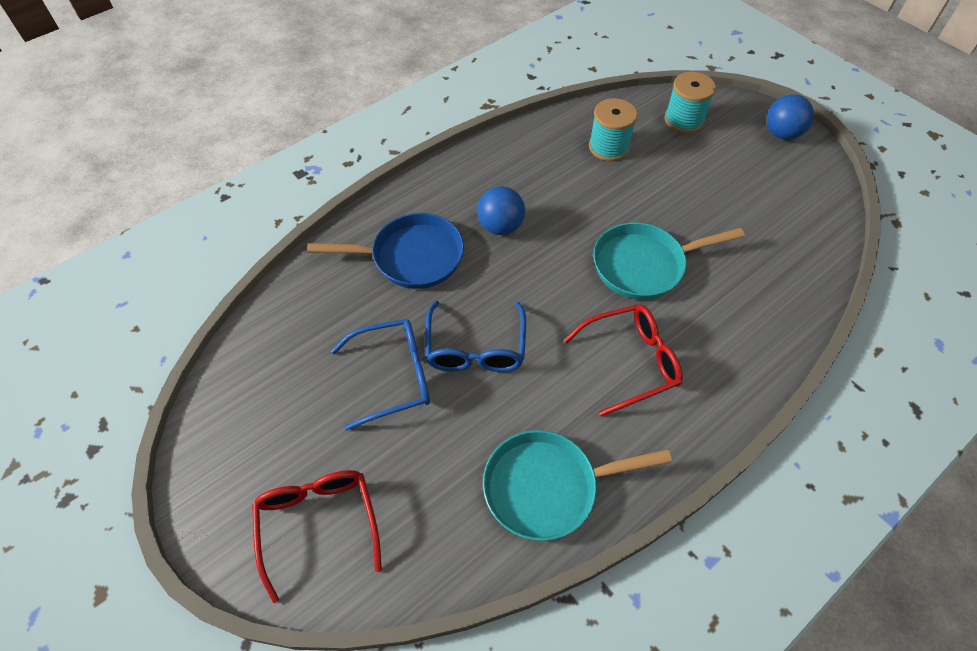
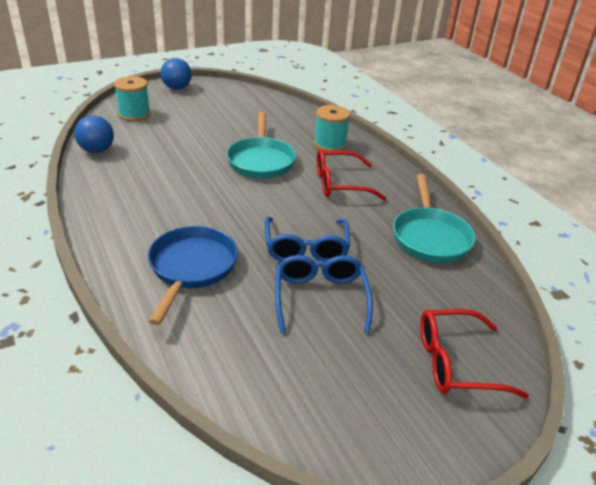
camera: 80 degrees left, 20 degrees down
blue glasses [425,301,526,372] -> blue glasses turned 75 degrees clockwise [265,217,350,262]
blue ball [477,186,525,235] -> blue ball moved to [74,115,114,153]
red glasses [564,304,683,417] -> red glasses turned 90 degrees counterclockwise [317,149,386,200]
turquoise spool [589,98,638,161] -> turquoise spool moved to [314,105,350,151]

